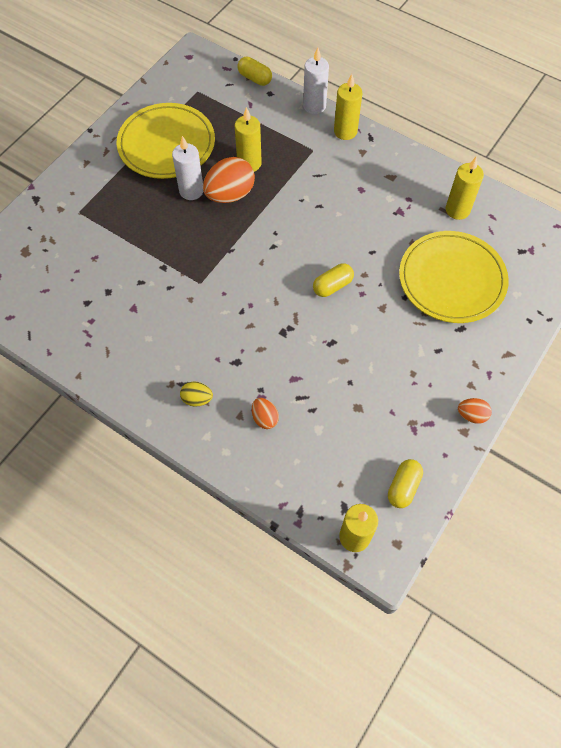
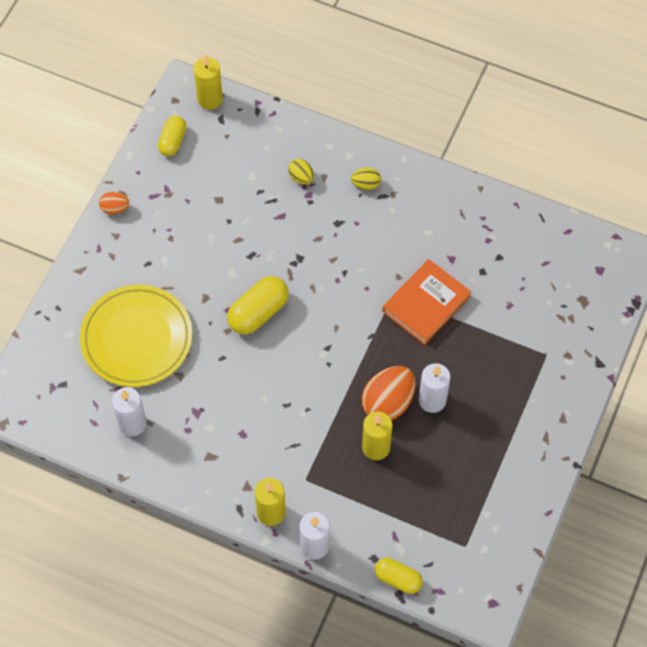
camera: 170 degrees right, 0 degrees up
yellow plate [116,103,215,179] -> none
orange egg [252,398,279,429] -> yellow egg [288,159,314,185]
yellow capsule [313,263,354,297] -> yellow capsule [227,276,289,335], size x1.53
yellow candle [446,156,484,220] -> white candle [112,387,147,436]
none -> orange book [382,259,471,345]

